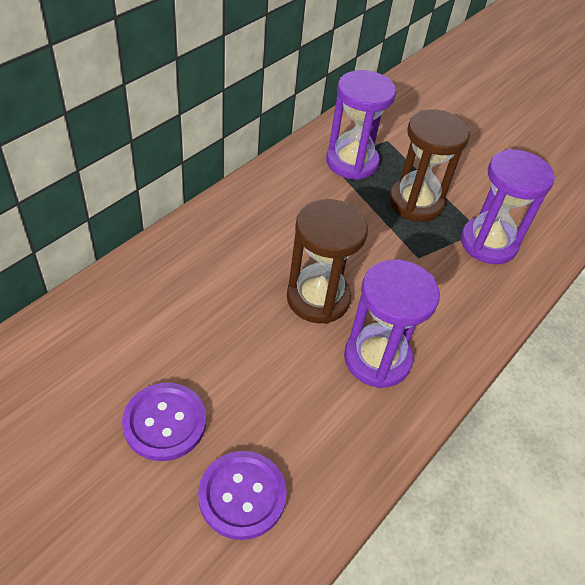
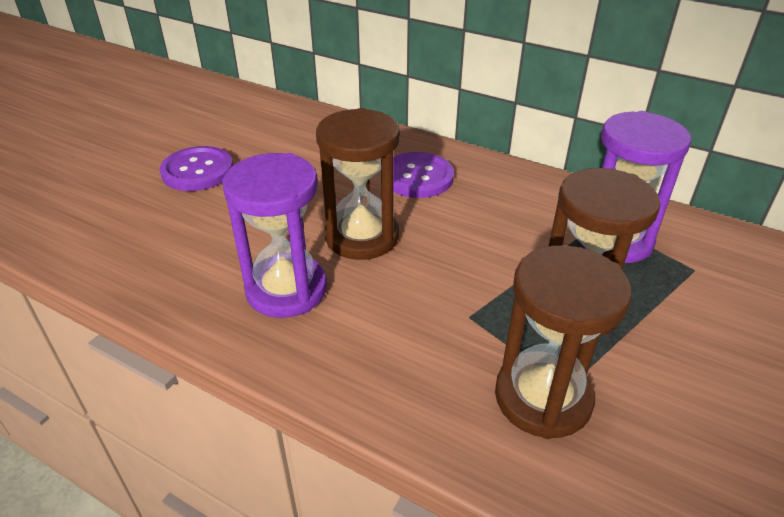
camera: 85 degrees right, 10 degrees down
purple button [198,451,287,540] -> purple button moved to [393,152,454,198]
purple hourglass [461,149,555,264] -> brown hourglass [495,245,632,439]

